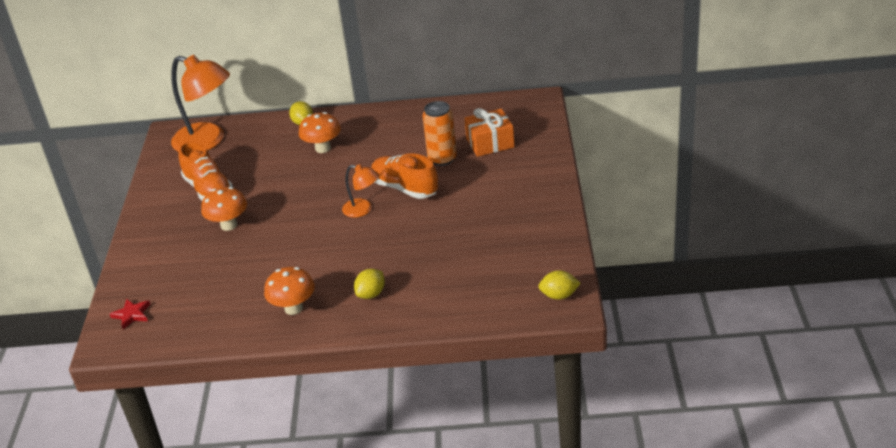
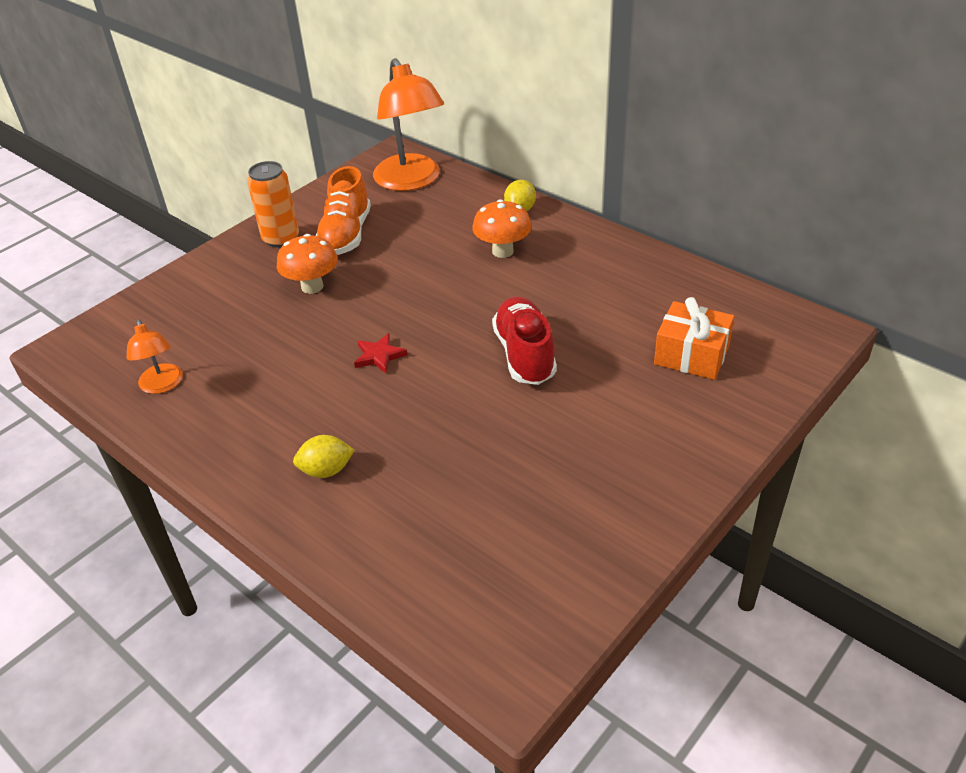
camera: 40 degrees right, 5 degrees up
red star [110,299,151,329] -> red star moved to [354,333,407,374]
orange mushroom [264,267,315,315] -> none
orange lamp [342,164,379,218] -> orange lamp moved to [127,319,183,394]
orange shoe [371,153,438,199] -> red shoe [492,296,557,385]
orange can [422,101,457,166] -> orange can moved to [247,161,299,248]
yellow lemon [538,270,581,300] -> none

